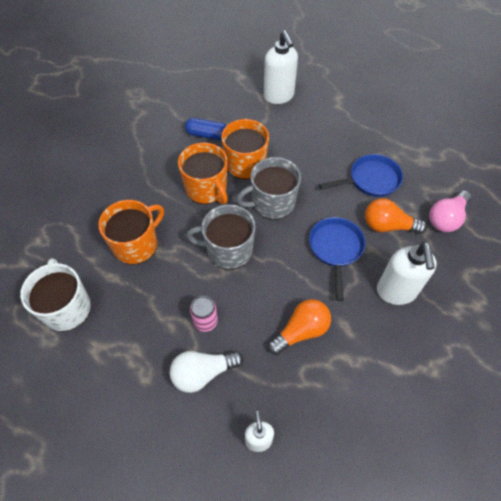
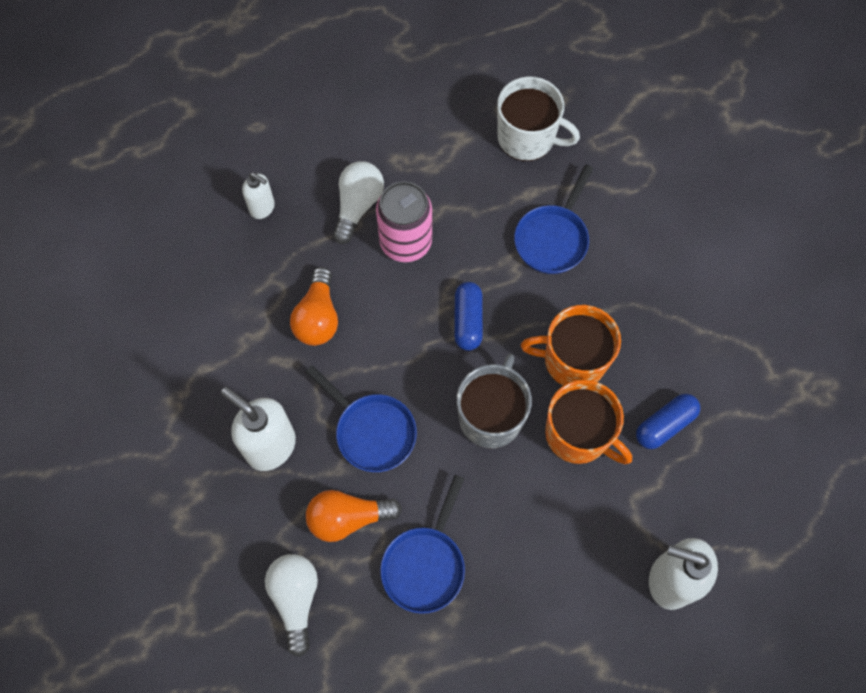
camera: 130 degrees right, 10 degrees up
orange mug [98,200,164,265] -> blue pan [514,165,593,274]
grey mug [186,204,256,270] -> blue capsule [454,282,483,351]
pink can [190,296,218,332] -> pink can [376,181,432,262], size x1.74
orange light bulb [365,198,427,234] -> orange light bulb turned 150 degrees counterclockwise [306,490,402,542]
pink light bulb [429,191,471,232] -> white light bulb [265,554,318,657]

